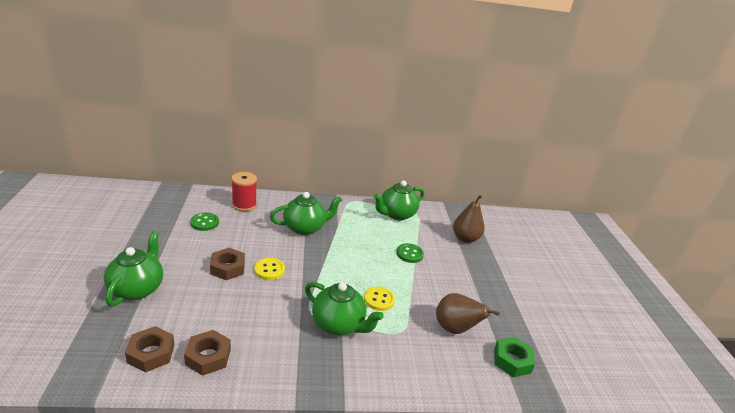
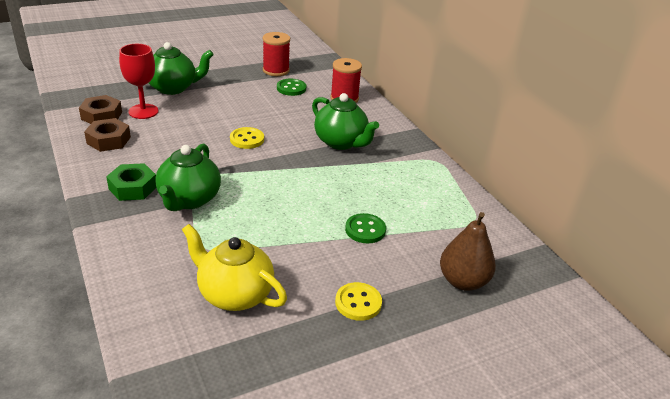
camera: 70 degrees right, 5 degrees up
brown nut [210,248,245,280] -> none
yellow button [364,286,395,311] -> yellow button moved to [335,282,382,321]
green teapot [374,180,424,220] -> none
brown pear [436,293,500,334] -> yellow teapot [182,224,287,311]
green nut [494,337,535,377] -> green nut moved to [106,163,156,201]
none -> red goblet [119,44,159,119]
none -> red spool [263,32,290,76]

